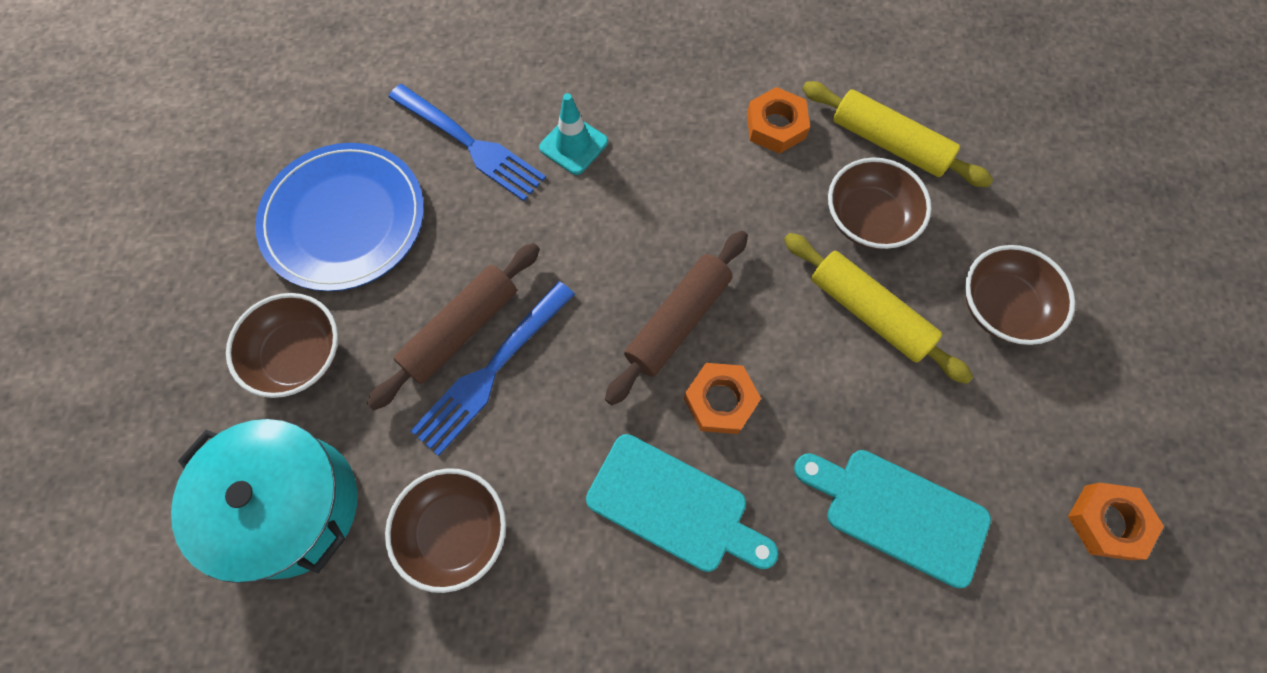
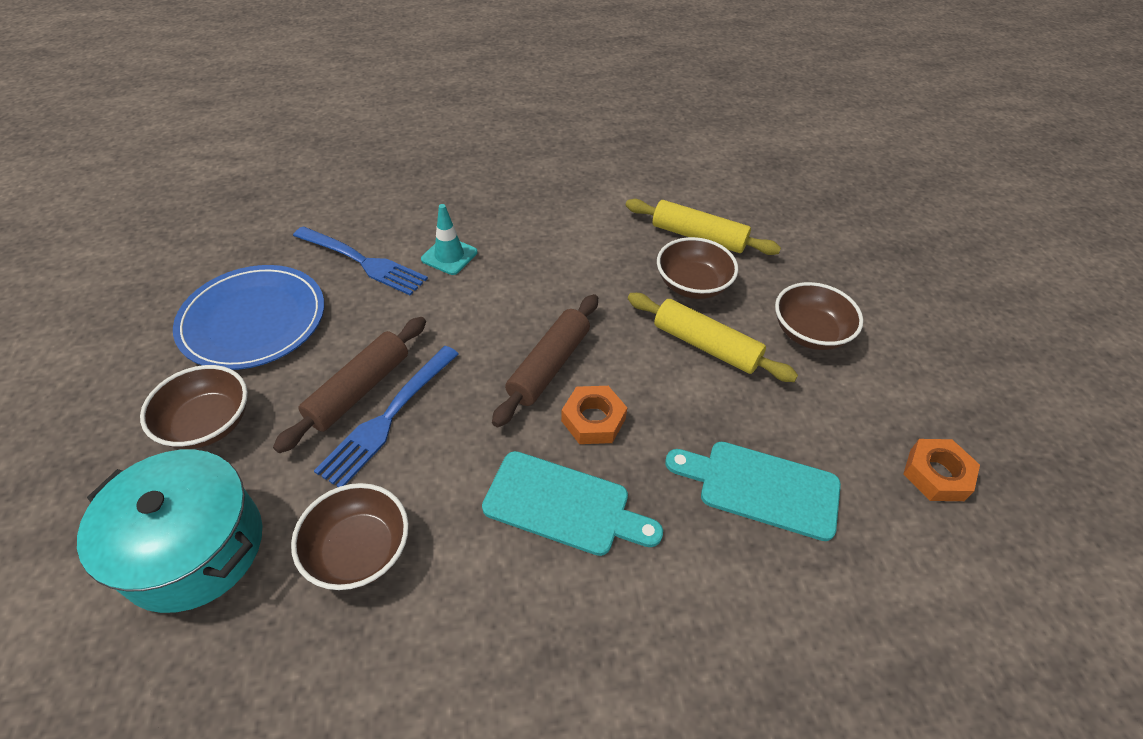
camera: 10 degrees left, 20 degrees down
orange nut [747,87,810,154] -> none

